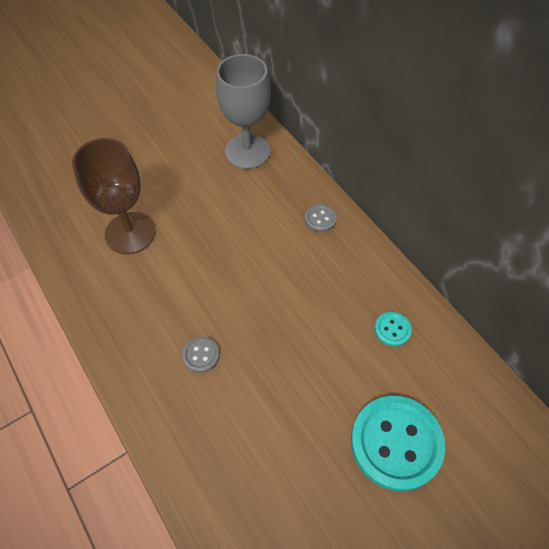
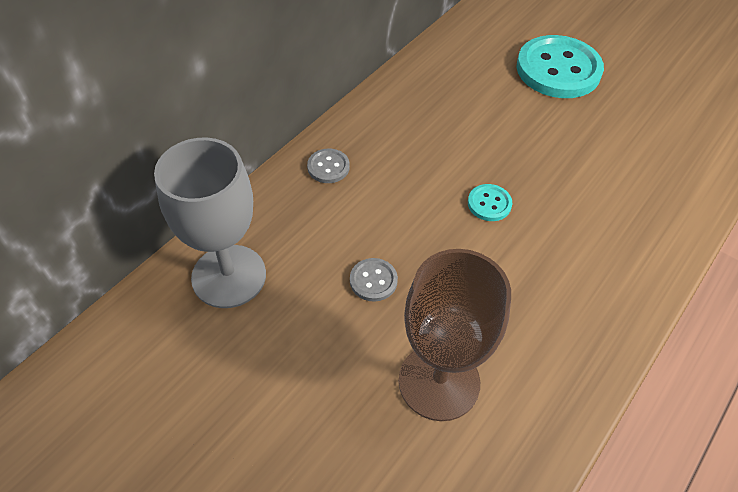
camera: 110 degrees left, 5 degrees down
grey button [182,337,220,373] -> grey button moved to [350,258,398,302]
turquoise button [375,312,412,346] -> turquoise button moved to [468,184,512,221]

